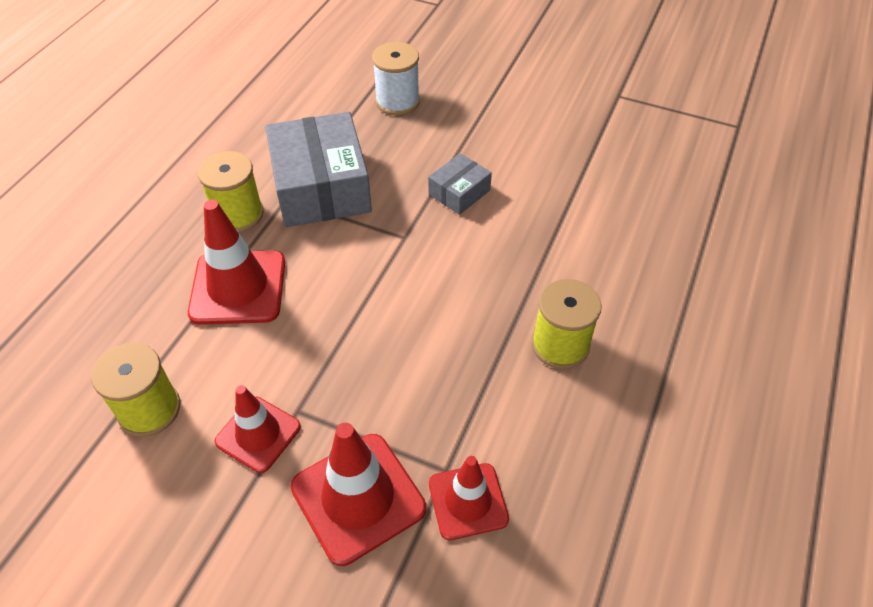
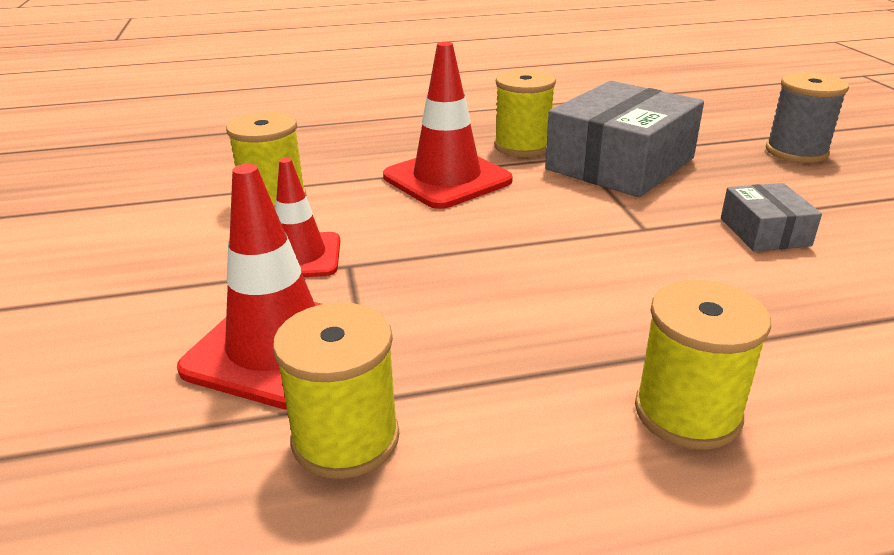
camera: 55 degrees right, 20 degrees down
white spool [372,42,420,115] -> grey spool [766,72,849,163]
grey box [428,153,492,215] -> grey box turned 75 degrees clockwise [721,183,822,251]
red traffic cone [429,456,509,540] -> yellow spool [273,302,399,479]

